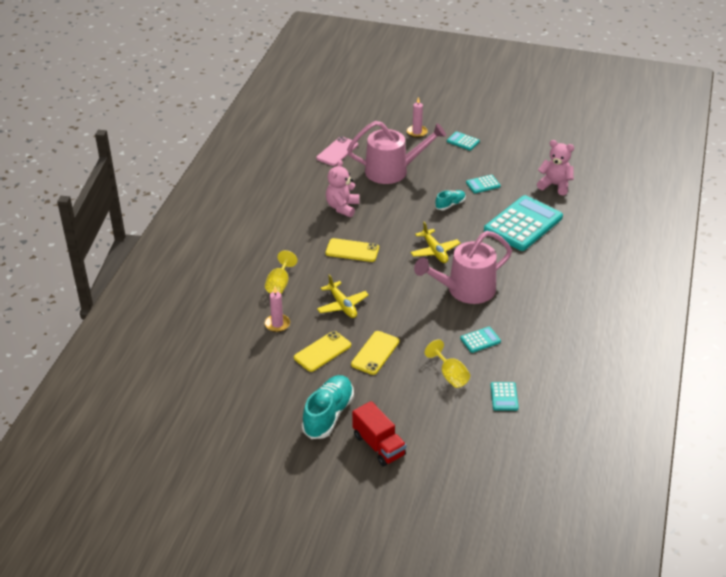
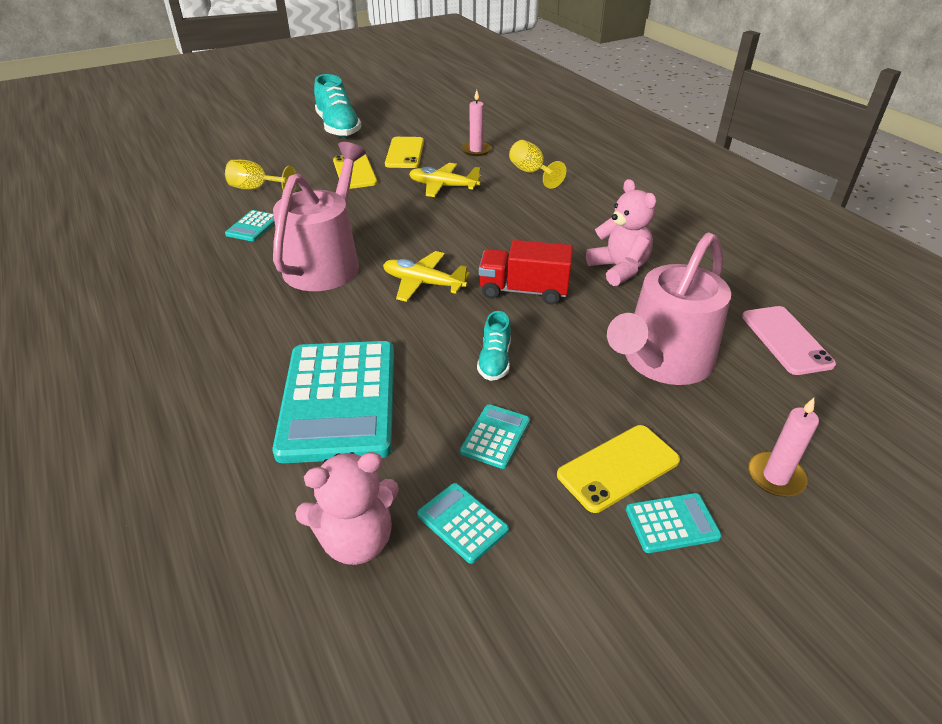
camera: 135 degrees right, 0 degrees up
yellow phone [326,238,379,262] -> yellow phone moved to [557,425,680,513]
red truck [352,401,406,467] -> red truck moved to [479,240,573,305]
turquoise calculator [491,382,519,411] -> turquoise calculator moved to [417,483,509,564]

